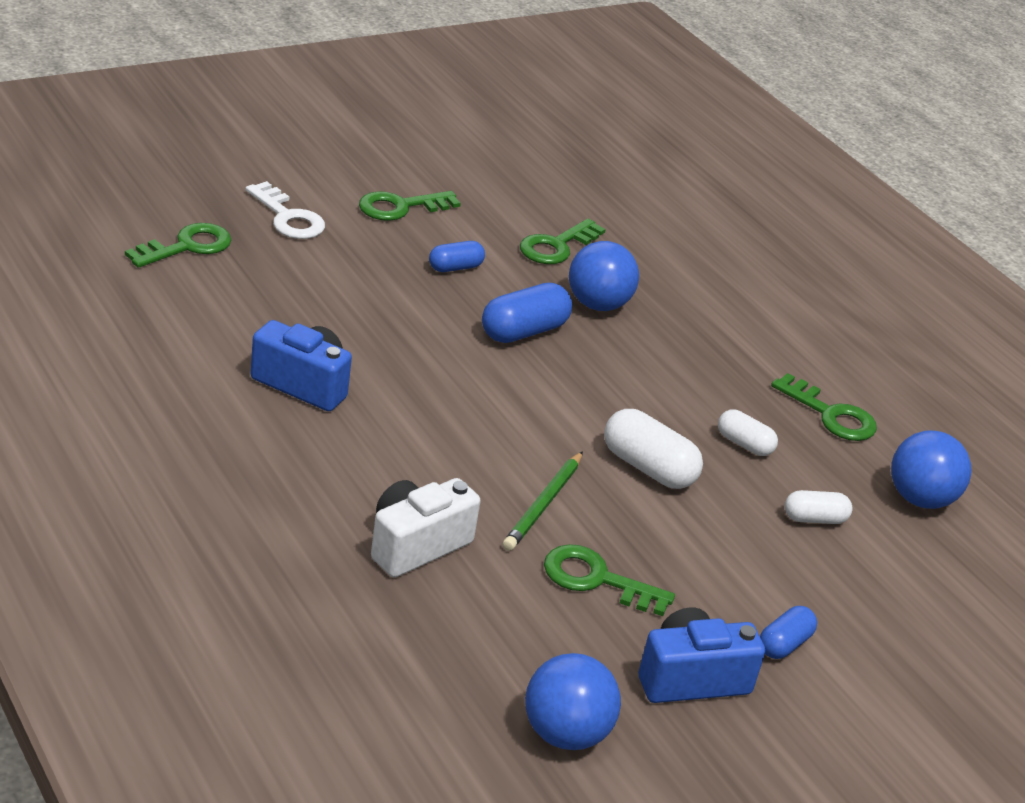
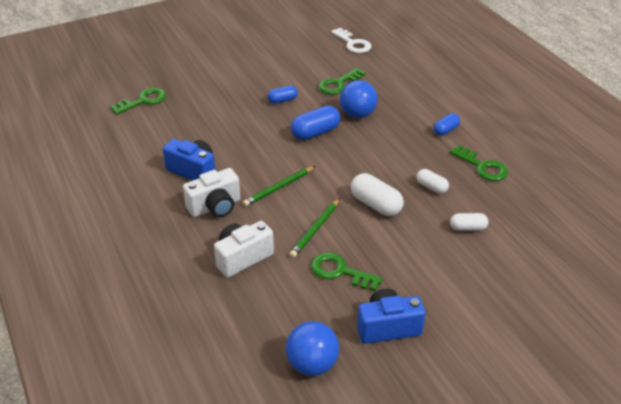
camera: 10 degrees right, 5 degrees up
white key [245,181,325,239] -> white key moved to [331,28,371,53]
green key [359,191,461,221] -> none
blue capsule [760,606,817,659] -> blue capsule moved to [433,113,460,136]
blue ball [891,430,971,509] -> none
none -> white camera [183,168,240,217]
none -> green pencil [243,166,315,206]

